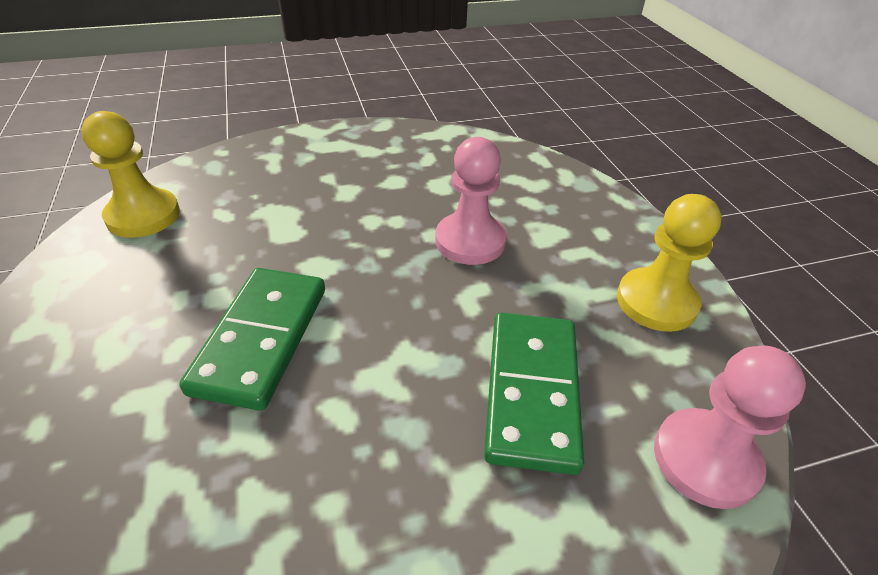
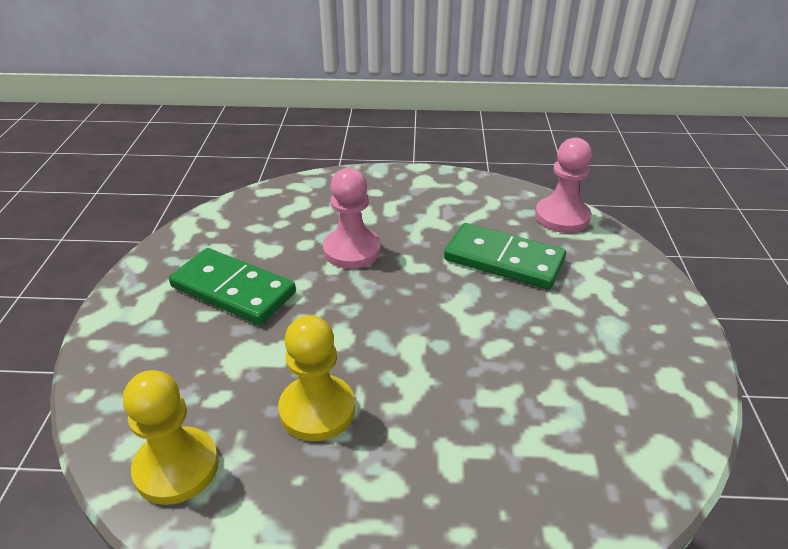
camera: 70 degrees left, 5 degrees down
green domino [179,268,325,411] -> green domino moved to [169,248,296,325]
yellow pawn [617,194,722,332] -> yellow pawn moved to [278,315,355,441]

